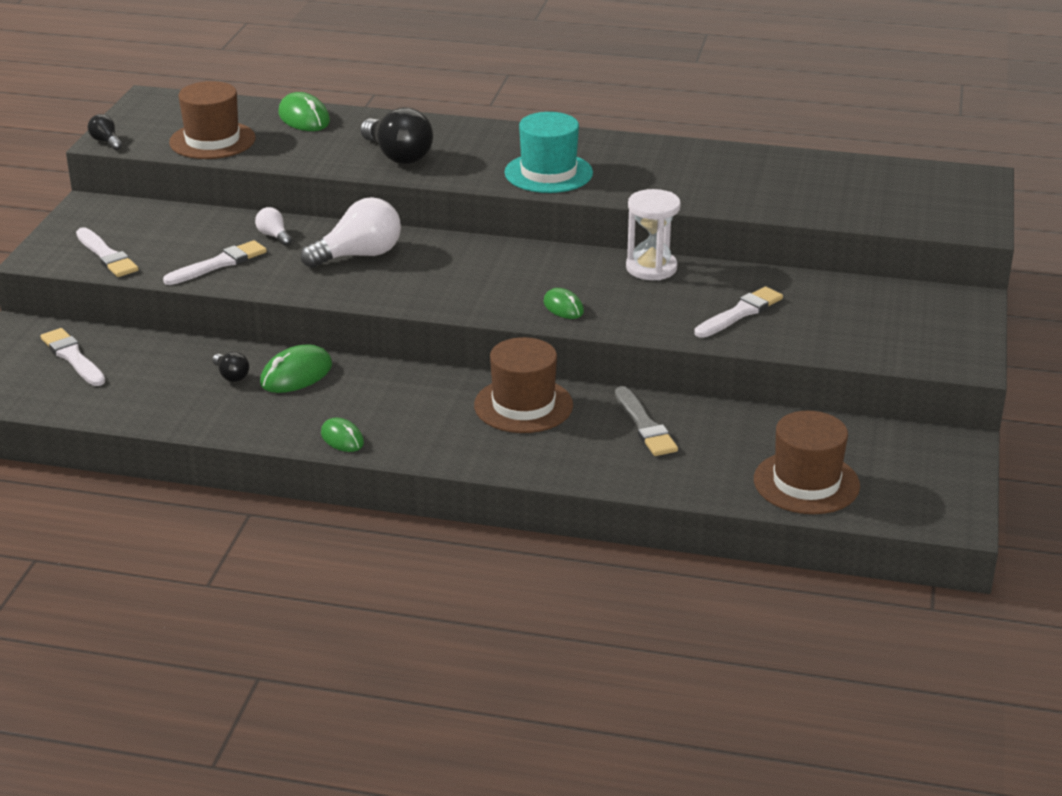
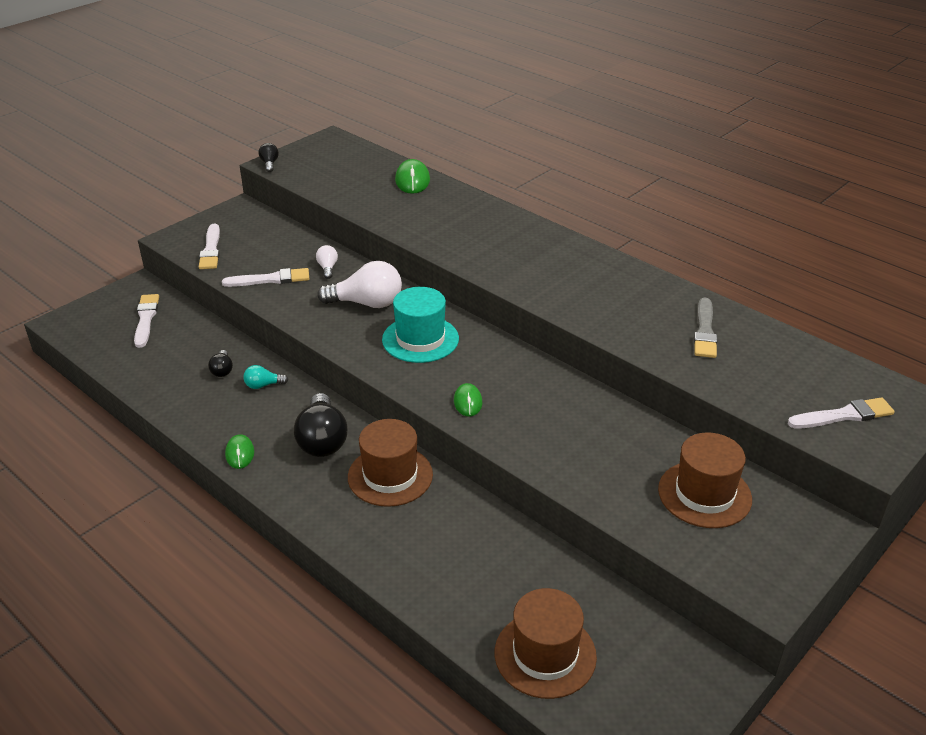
camera: 30 degrees right, 5 degrees up
brown hat [169,81,256,159] -> brown hat moved to [658,432,752,528]
green mouse [260,344,332,393] -> turquoise light bulb [243,365,288,389]
black light bulb [360,107,433,164] -> black light bulb moved to [294,393,348,457]
turquoise hat [504,112,593,193] -> turquoise hat moved to [382,287,459,363]
grey brush [615,386,678,456] -> grey brush moved to [694,297,717,358]
white hourglass [626,189,681,280] -> none
white brush [694,286,783,338] -> white brush moved to [788,397,894,429]

